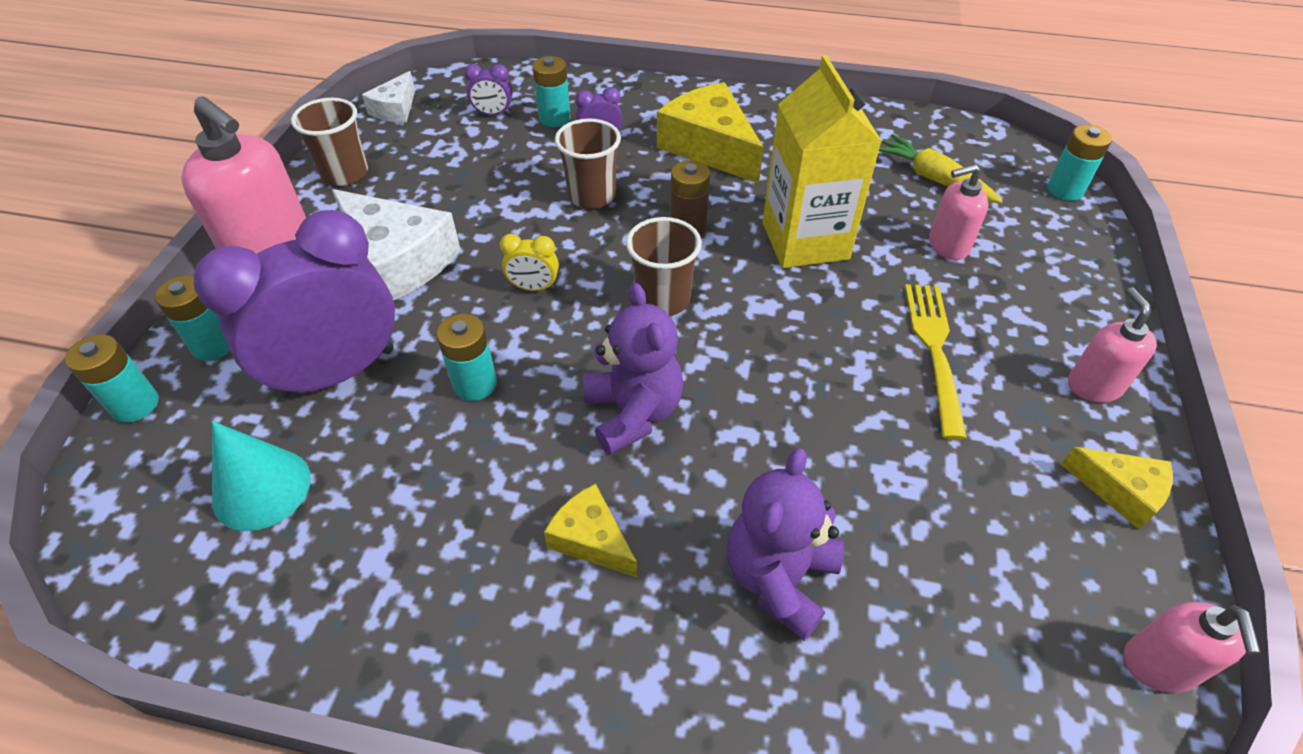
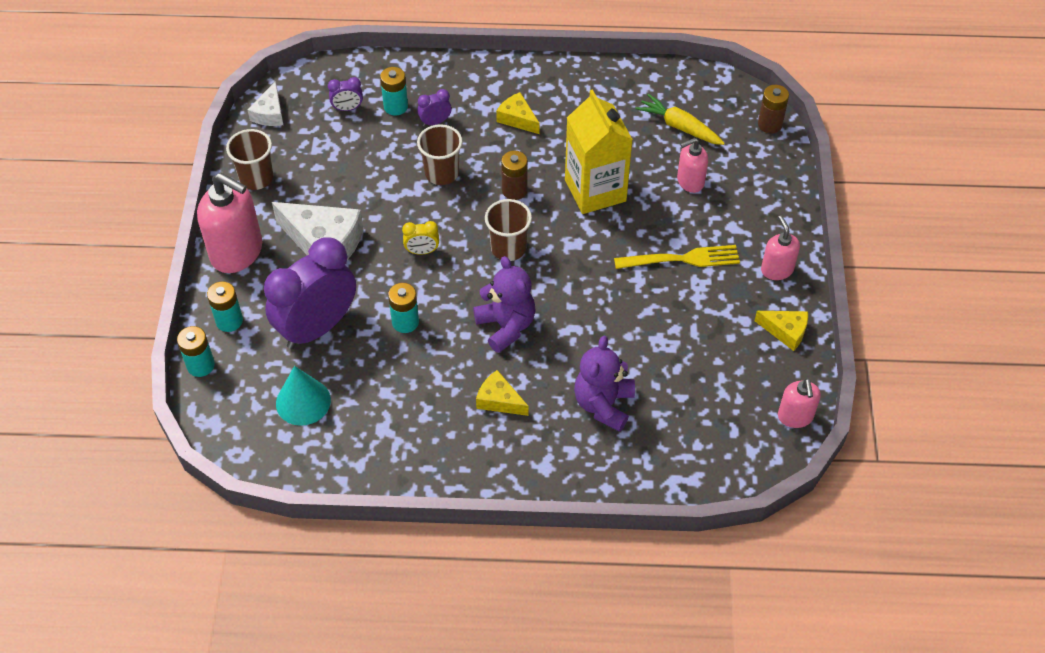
camera: 10 degrees left, 5 degrees up
yellow cheese [657,82,764,184] -> yellow cheese [496,92,540,134], size x0.54
yellow fork [905,284,967,440] -> yellow fork turned 90 degrees clockwise [614,245,740,269]
turquoise battery [1047,125,1112,201] -> brown battery [758,85,789,134]

